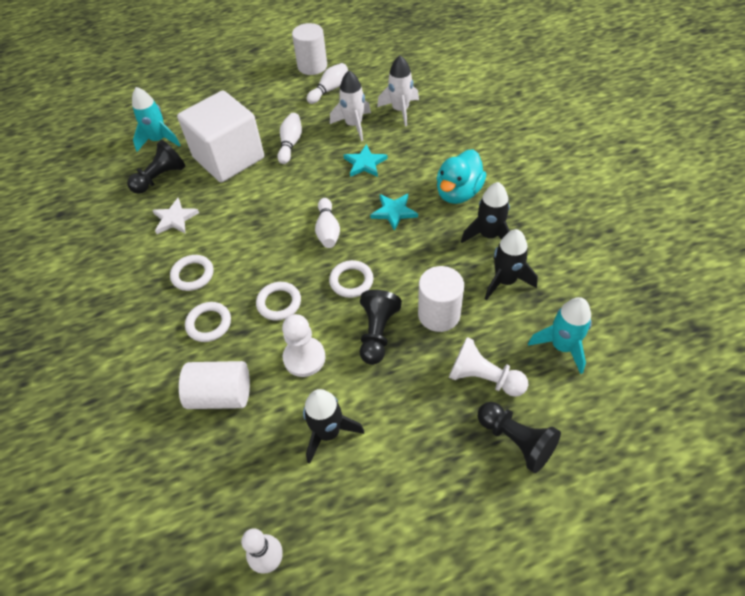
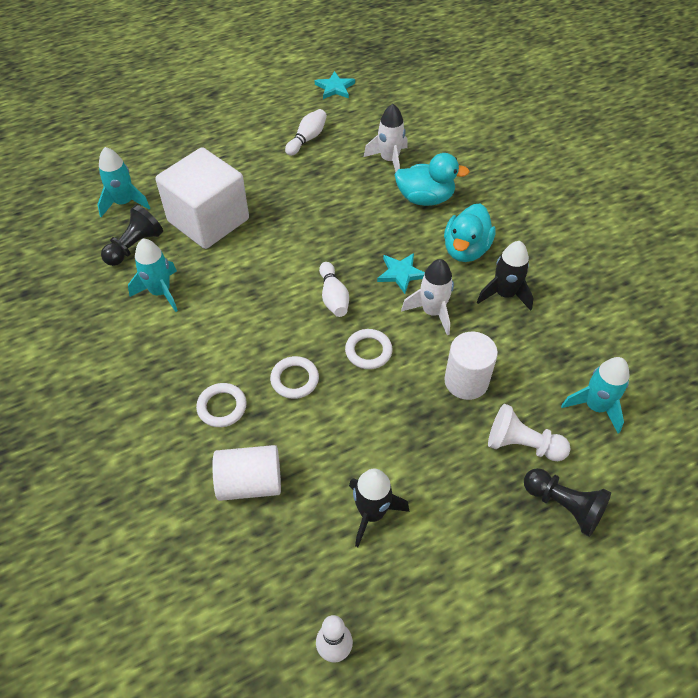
camera: 10 degrees left, 0 degrees up
white star [152,198,199,234] -> turquoise rocket [128,239,178,312]
white ring [170,255,213,291] -> none
white bowling pin [277,113,302,164] -> none
white pawn [282,314,326,377] -> none
white cylinder [292,23,327,75] -> none
white rocket [330,70,371,141] -> white rocket moved to [401,259,454,335]
turquoise star [344,144,388,177] -> turquoise star moved to [315,71,355,99]
black pawn [360,290,402,365] -> none
black rocket [485,229,538,300] -> none
none -> turquoise duck [394,153,470,206]

